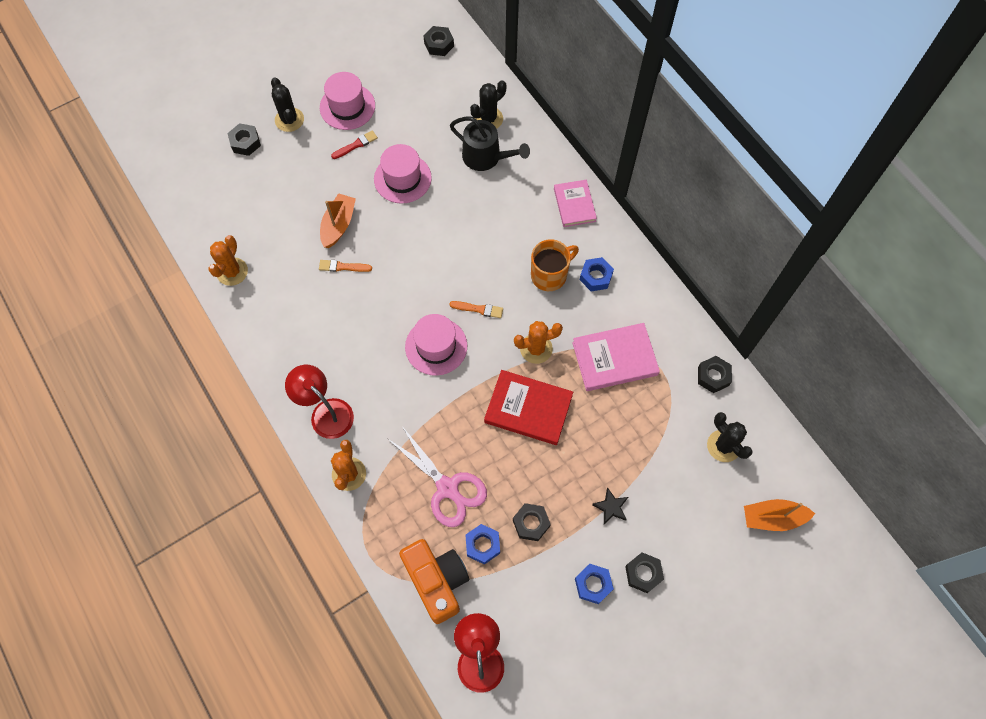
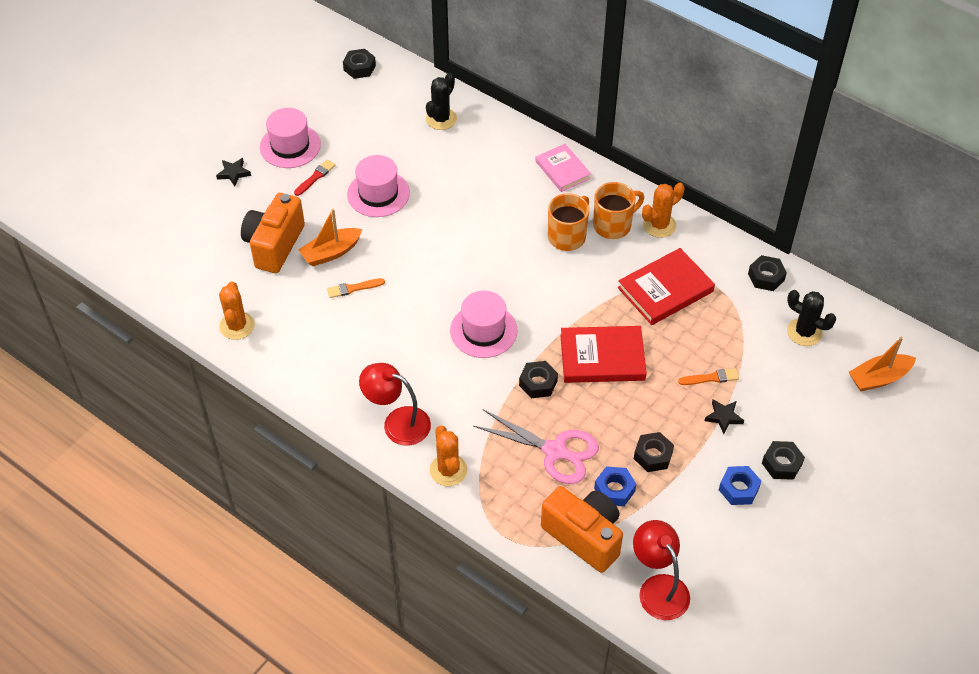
camera: 20 degrees left, 15 degrees down
black nut [227,123,261,156] -> black nut moved to [519,361,558,398]
black cactus [271,77,304,132] -> black star [216,158,251,186]
orange boat [320,193,356,248] -> orange boat turned 120 degrees counterclockwise [298,209,363,266]
black watering can [450,116,530,171] -> none
orange brush [450,301,503,318] -> orange brush moved to [678,368,739,385]
orange cactus [514,321,563,364] -> orange cactus moved to [642,183,685,238]
pink book [572,323,660,391] -> red book [618,248,715,325]
blue nut [580,257,614,291] -> orange mug [593,182,644,239]
none -> orange camera [241,193,305,273]

